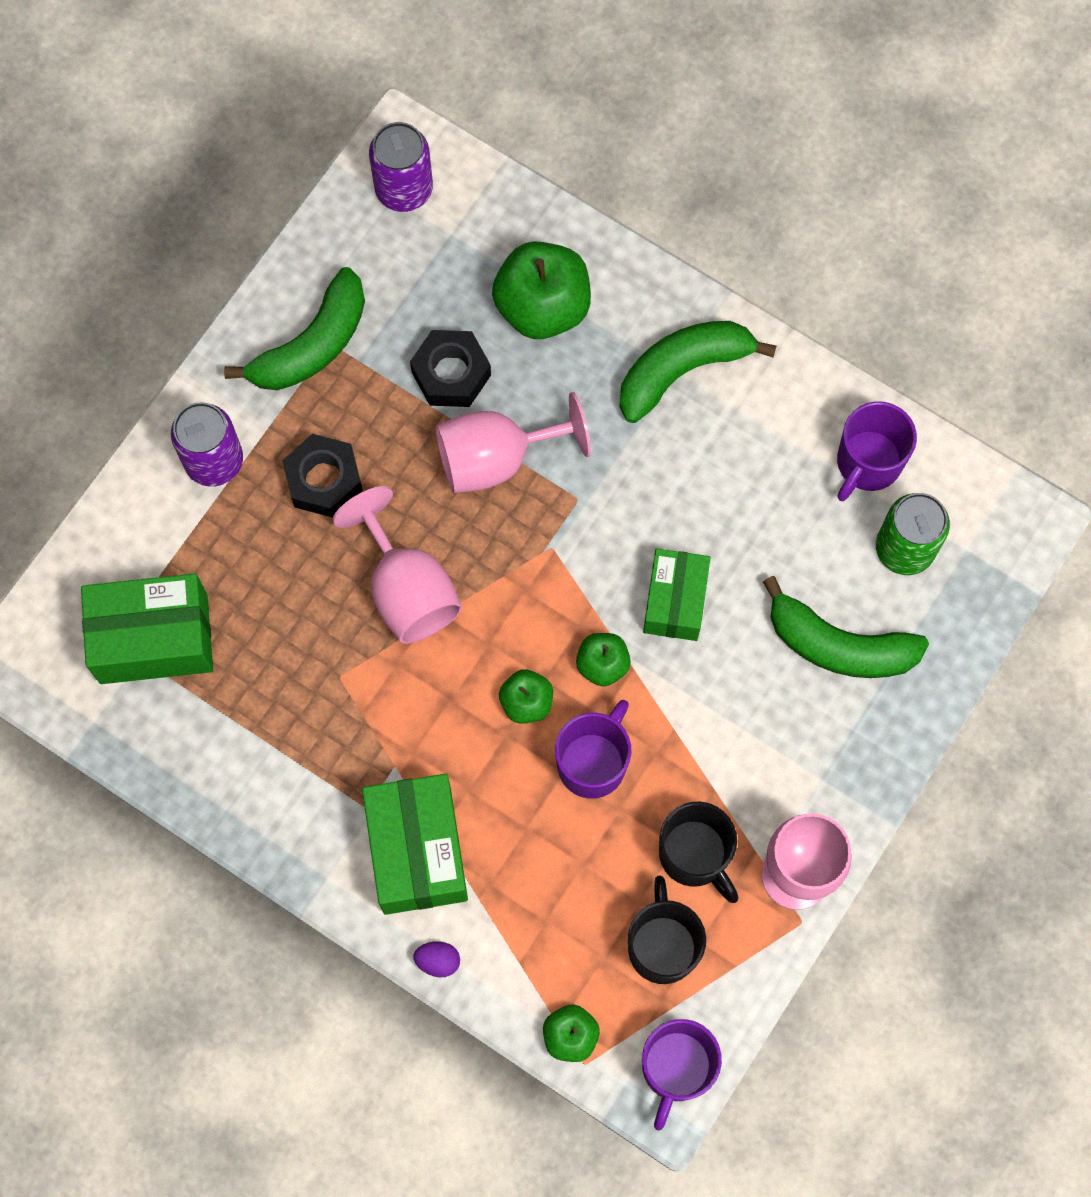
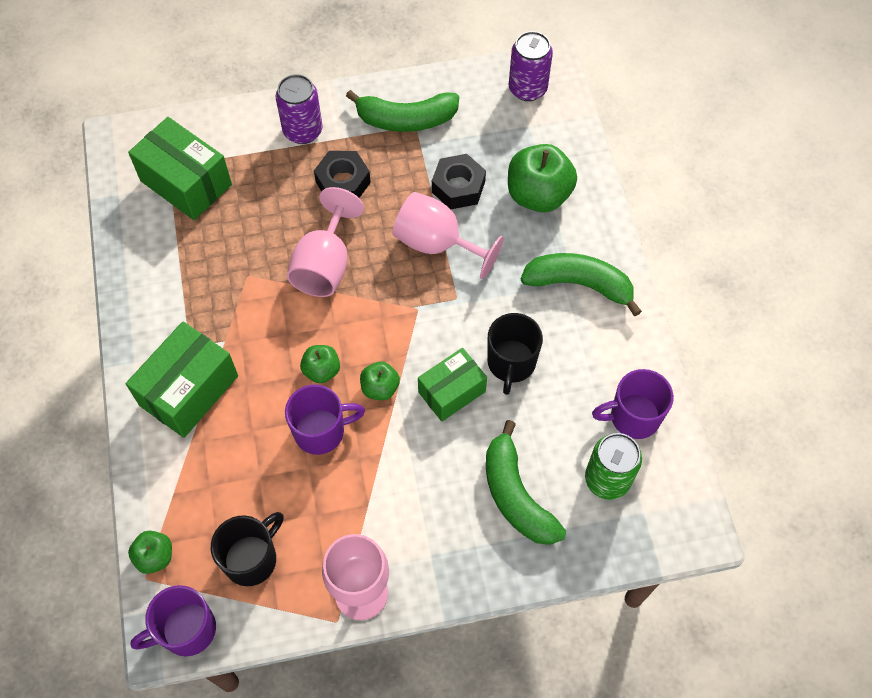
camera: 45 degrees right, 10 degrees down
purple egg [414,942,460,977] -> none
black mug [659,802,738,903] -> black mug moved to [487,313,543,395]

